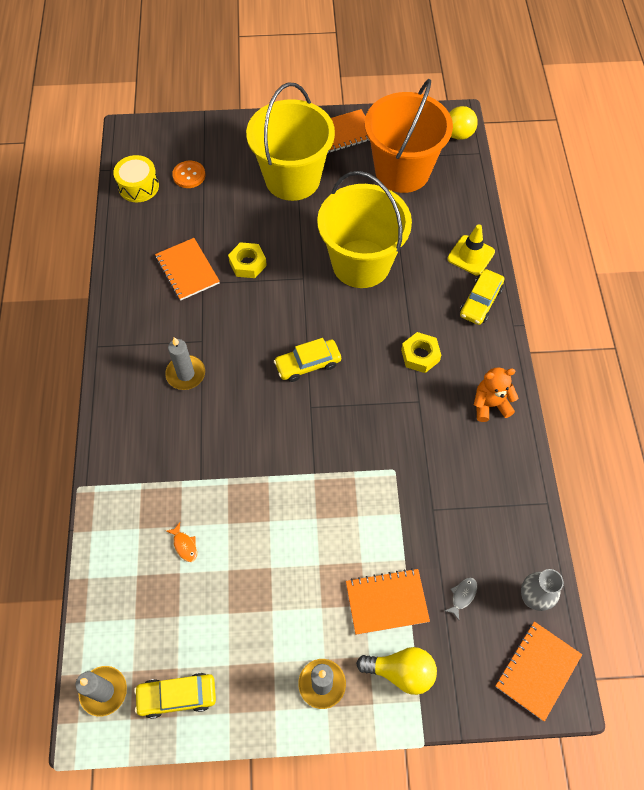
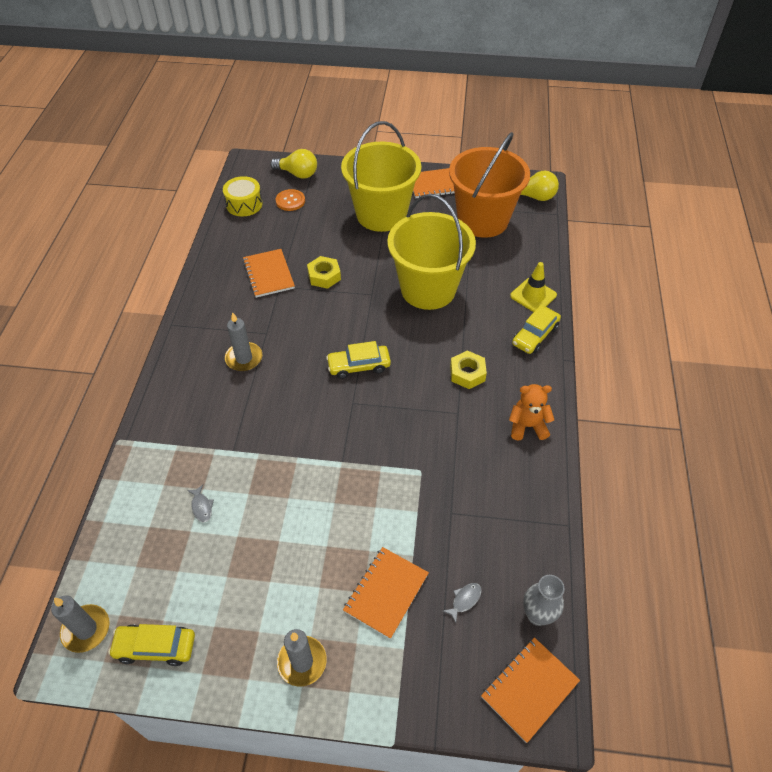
camera: 10 degrees right, 10 degrees down
orange fish [166,522,197,562] -> grey fish [187,485,214,522]
orange notebook [346,568,430,635] -> orange notebook turned 60 degrees counterclockwise [343,547,429,639]
yellow light bulb [356,647,437,695] -> yellow light bulb moved to [270,149,317,179]

